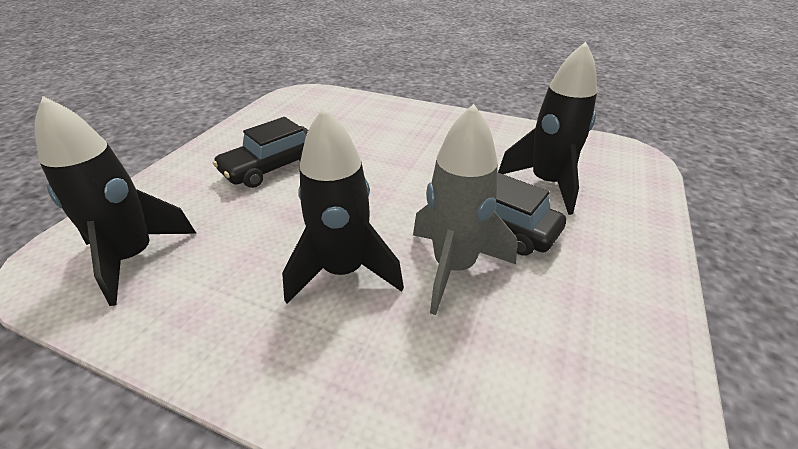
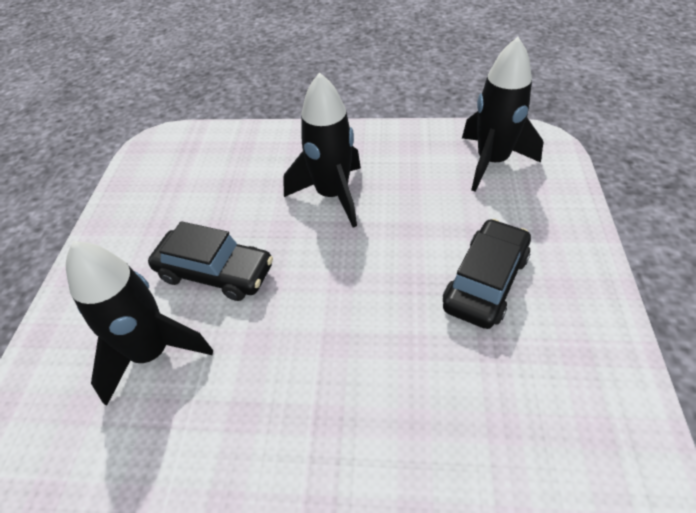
camera: 165 degrees right, 10 degrees up
grey rocket [413,104,518,315] -> none

